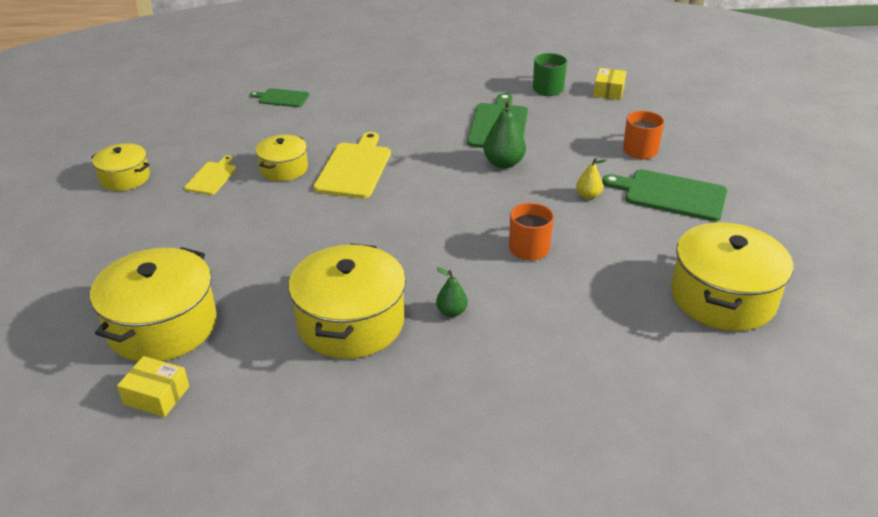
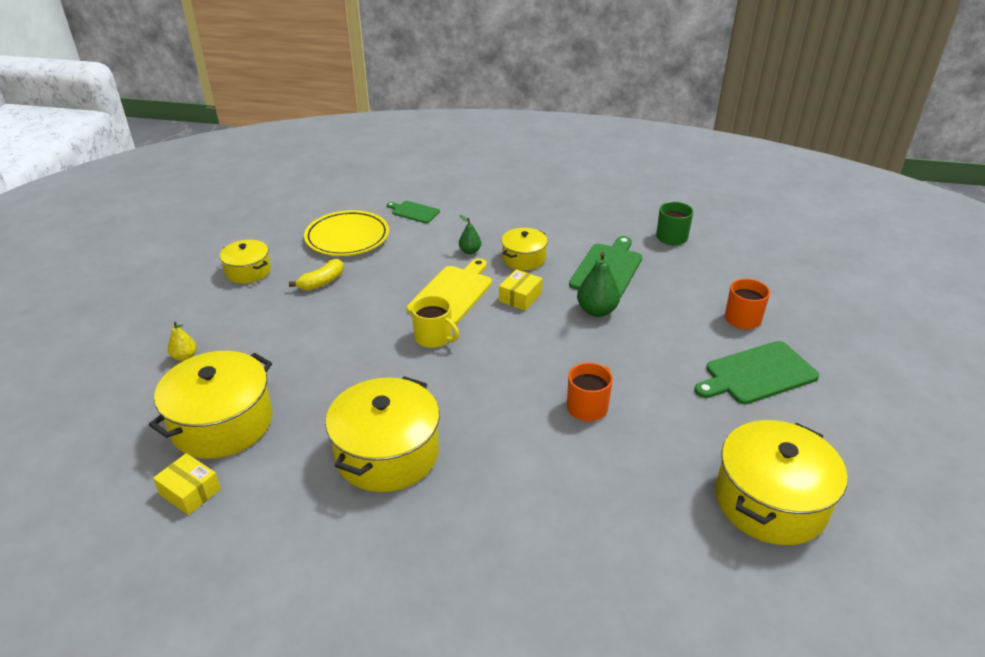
camera: 15 degrees right, 0 degrees up
yellow cutting board [184,156,236,195] -> yellow banana [289,259,343,291]
yellow pot [255,135,308,181] -> yellow pot moved to [501,228,548,270]
green pear [436,267,468,317] -> green pear moved to [459,215,481,254]
yellow pear [576,158,607,199] -> yellow pear moved to [168,322,197,361]
yellow box [593,68,626,100] -> yellow box moved to [499,269,542,311]
green cutting board [602,169,727,221] -> green cutting board turned 60 degrees counterclockwise [694,341,819,404]
none -> yellow plate [304,210,389,256]
none -> yellow mug [411,295,459,348]

